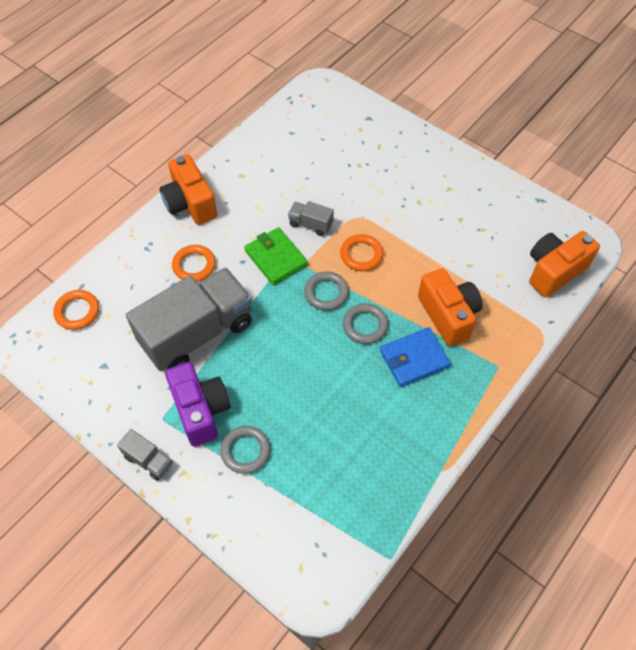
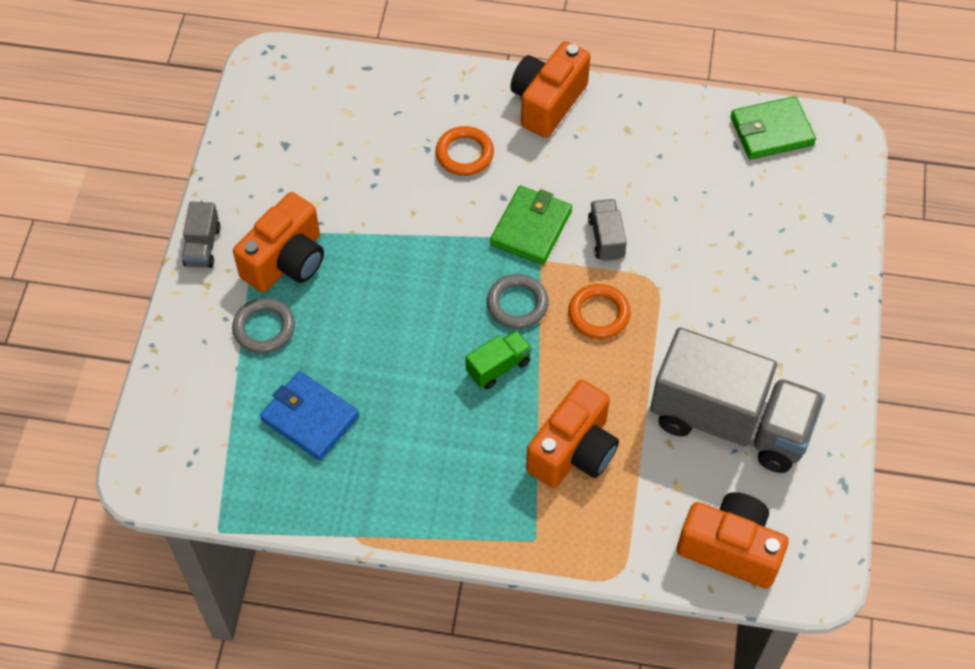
camera: 60 degrees right, 0 degrees up
orange ring [53,290,99,330] -> none
grey truck [126,268,252,371] -> grey truck moved to [650,327,825,473]
purple camera [165,362,231,447] -> orange camera [233,192,324,292]
grey ring [343,303,388,344] -> green truck [465,330,532,389]
blue wallet [380,327,451,387] -> blue wallet moved to [260,371,359,461]
none -> green wallet [730,96,816,160]

